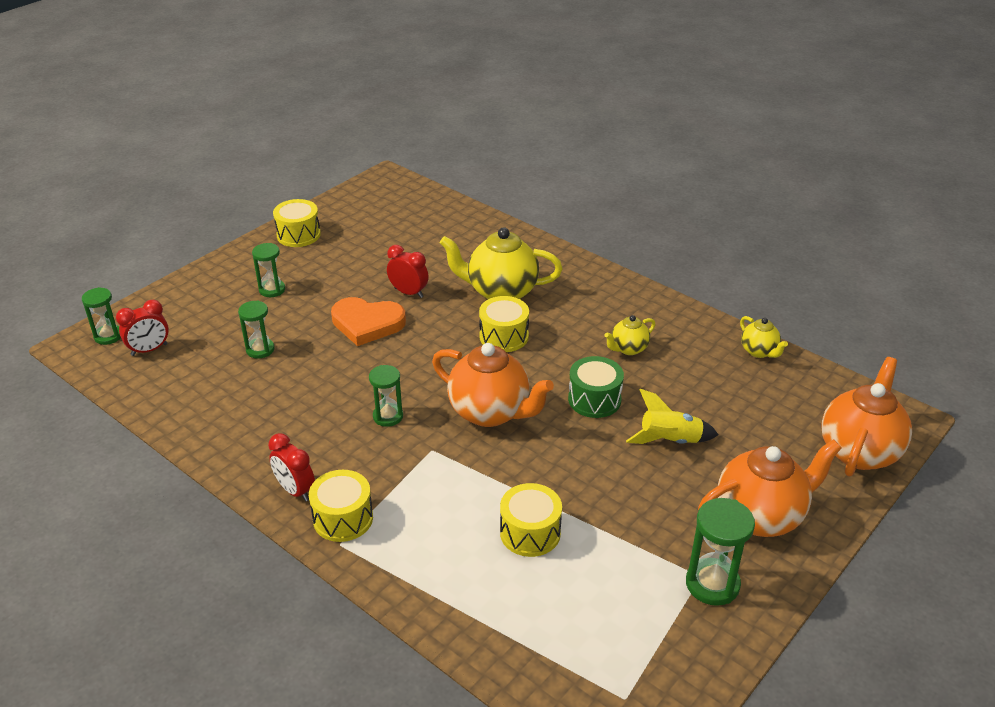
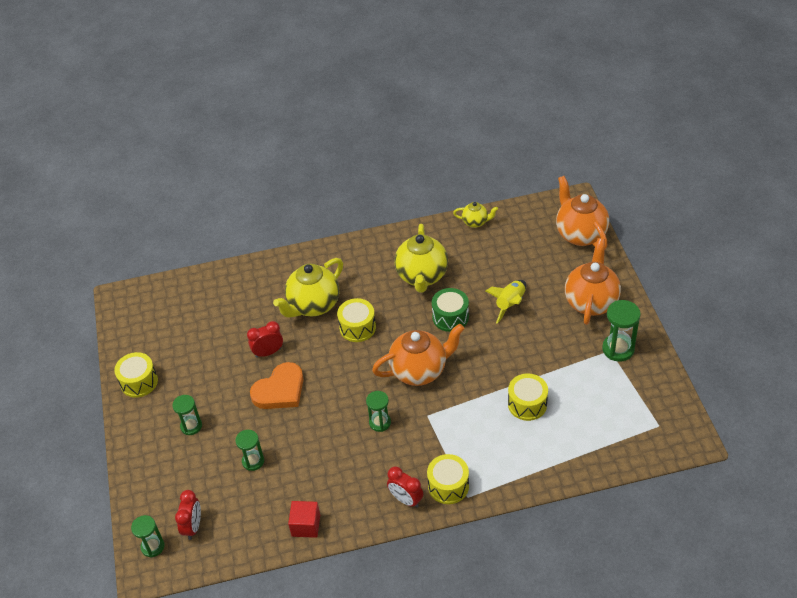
camera: 50 degrees left, 10 degrees up
red clock [268,433,315,502] -> red clock turned 45 degrees clockwise [387,466,423,508]
yellow teapot [604,315,656,355] -> yellow teapot [394,224,448,293], size x1.96
none -> red cube [288,501,320,538]

